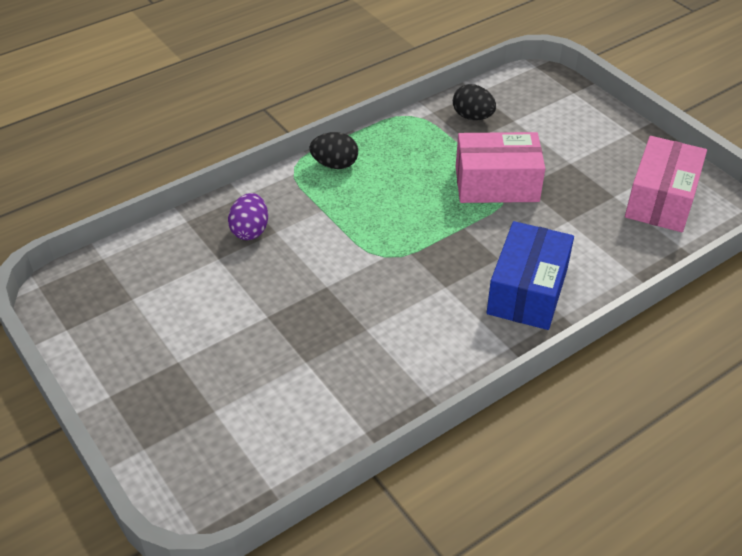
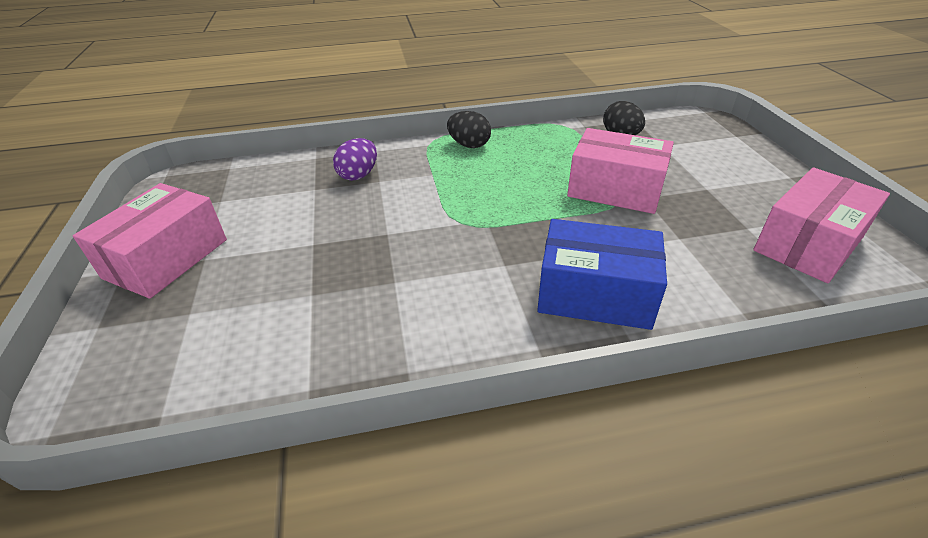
camera: 25 degrees right, 5 degrees down
blue box [487,221,574,330] -> blue box turned 60 degrees clockwise [537,219,667,330]
none -> pink box [73,183,227,299]

